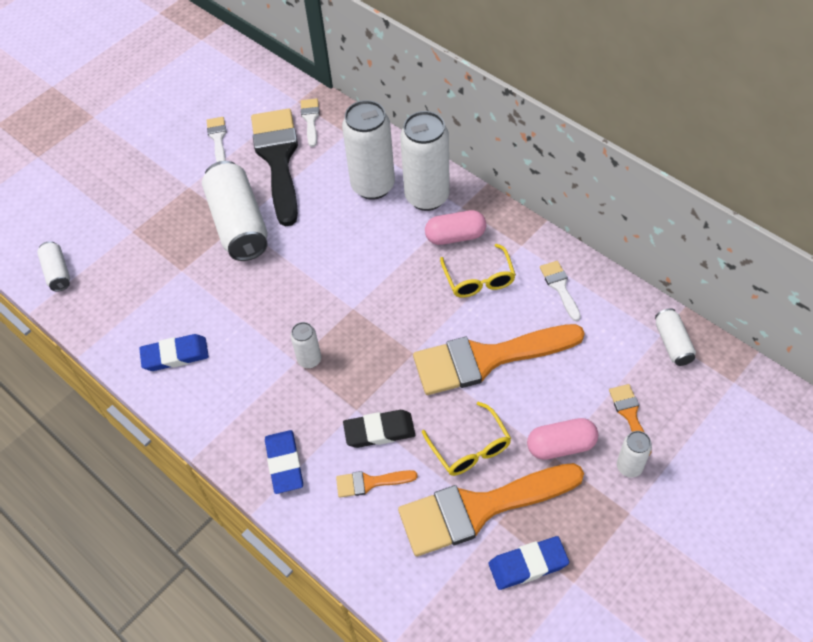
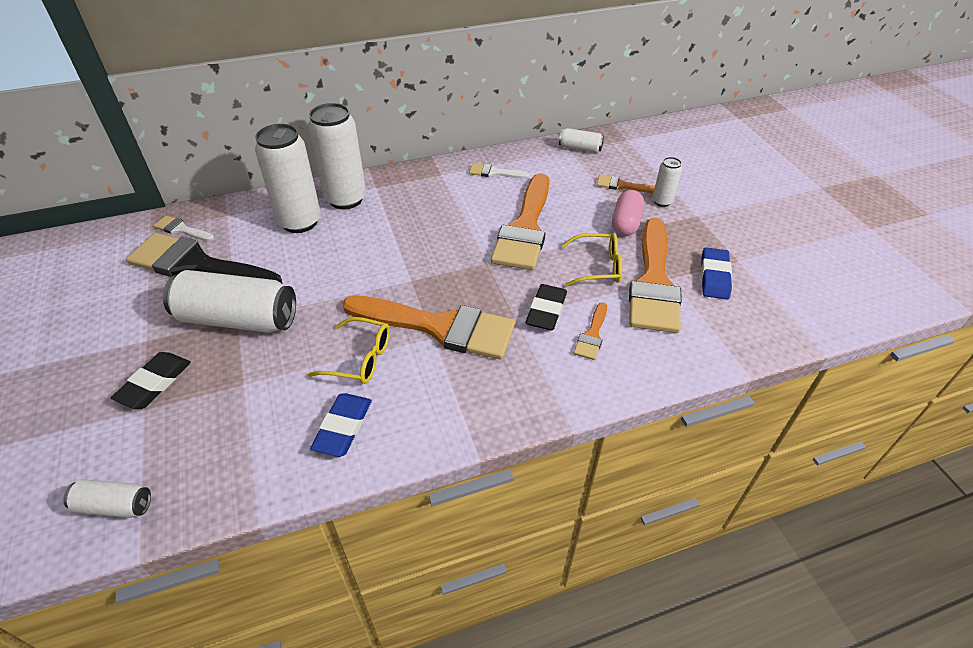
camera: 65 degrees left, 10 degrees down
white brush [206,117,227,162] -> none
blue eraser [265,430,303,494] -> none
white can [291,322,321,368] -> orange brush [342,295,516,360]
pink capsule [425,210,486,245] -> none
yellow glasses [440,244,516,298] -> yellow glasses moved to [308,317,390,384]
none -> black eraser [111,352,191,409]

